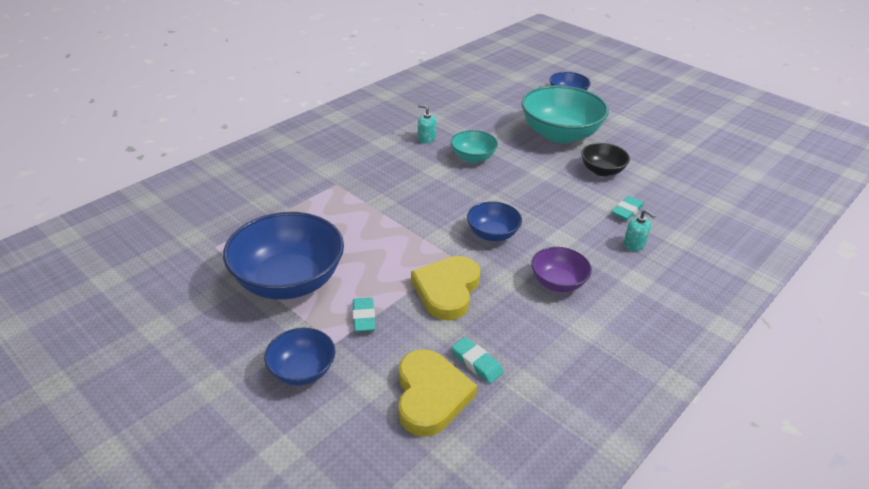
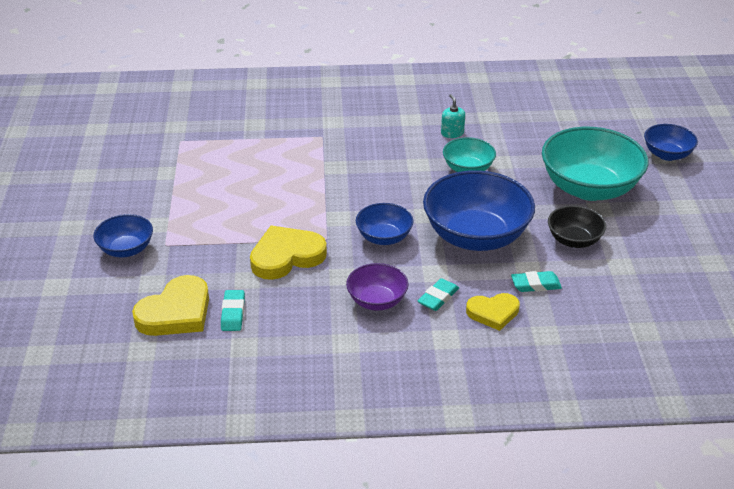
camera: 45 degrees right, 0 degrees up
blue bowl [223,212,344,300] -> blue bowl moved to [423,170,535,251]
turquoise eraser [353,298,375,332] -> turquoise eraser moved to [418,278,459,311]
turquoise soap dispenser [623,210,656,251] -> yellow heart [466,293,520,331]

